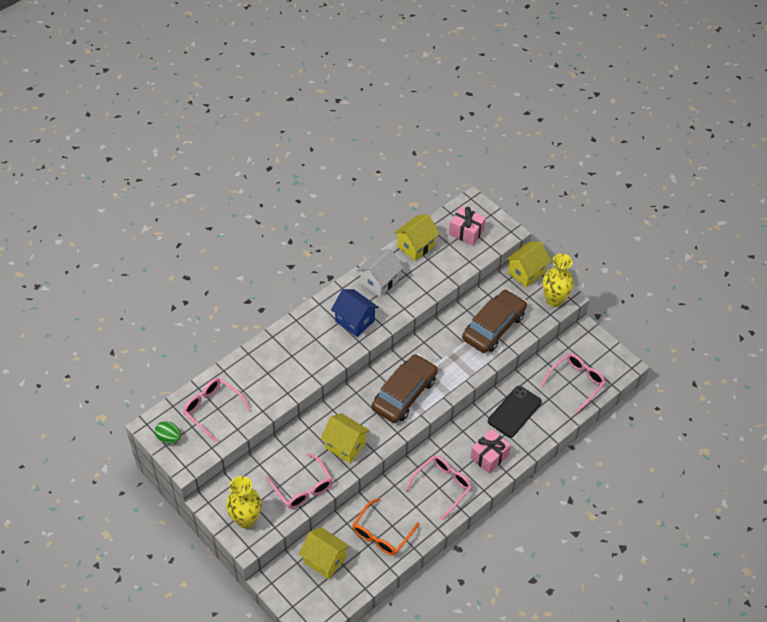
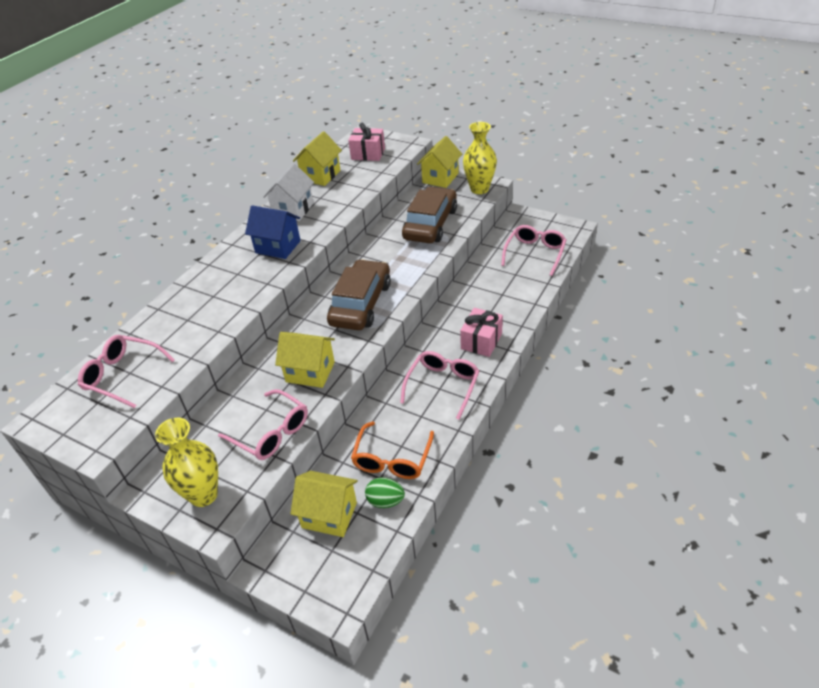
camera: 15 degrees left, 10 degrees down
green egg [155,421,181,444] -> green egg moved to [365,478,405,508]
black phone [488,386,542,438] -> none

